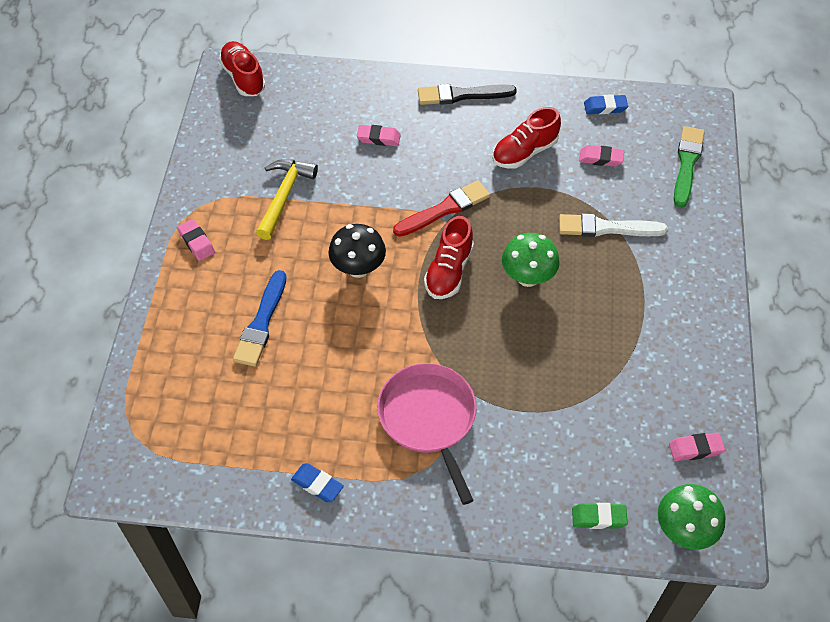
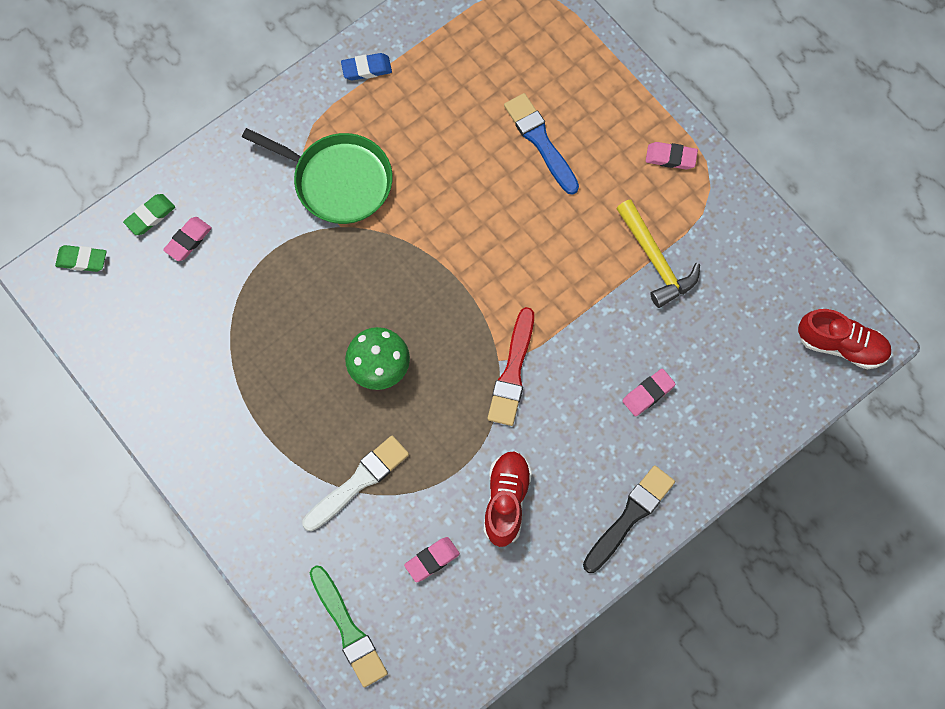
camera: 135 degrees right, 15 degrees up
black mushroom [328,224,386,278] -> none
pink pan [377,363,477,505] -> green pan [242,128,393,224]
red shoe [424,216,474,299] -> none
blue eraser [584,94,628,114] -> none
green mushroom [658,484,726,550] -> green eraser [55,245,106,272]
pink eraser [669,432,725,461] -> pink eraser moved to [163,217,212,261]

